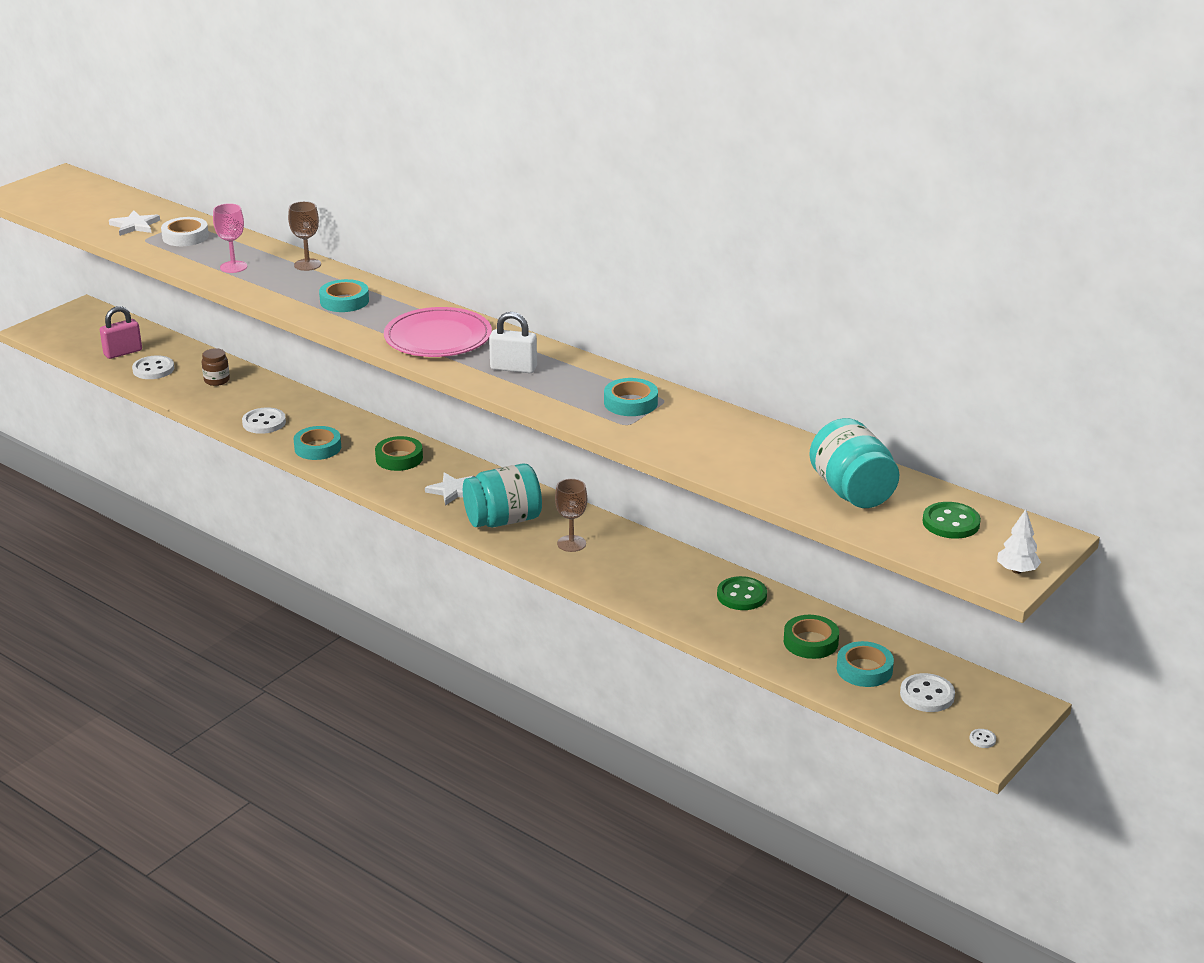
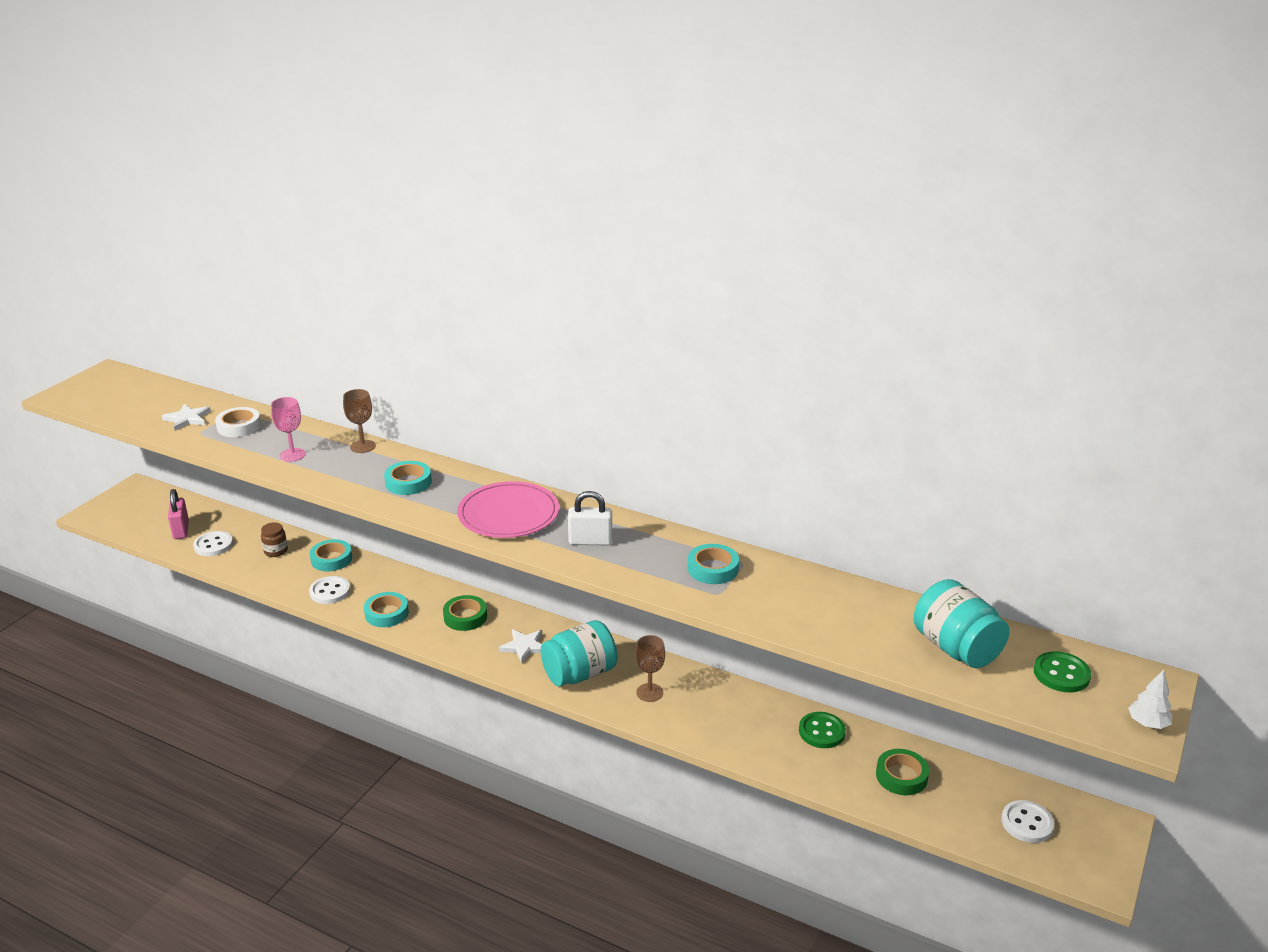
camera: 10 degrees left, 0 degrees up
pink padlock [100,306,142,359] -> pink padlock turned 60 degrees counterclockwise [168,489,189,539]
turquoise tape [837,641,894,687] -> turquoise tape moved to [310,539,352,571]
white button [970,729,996,748] -> none

